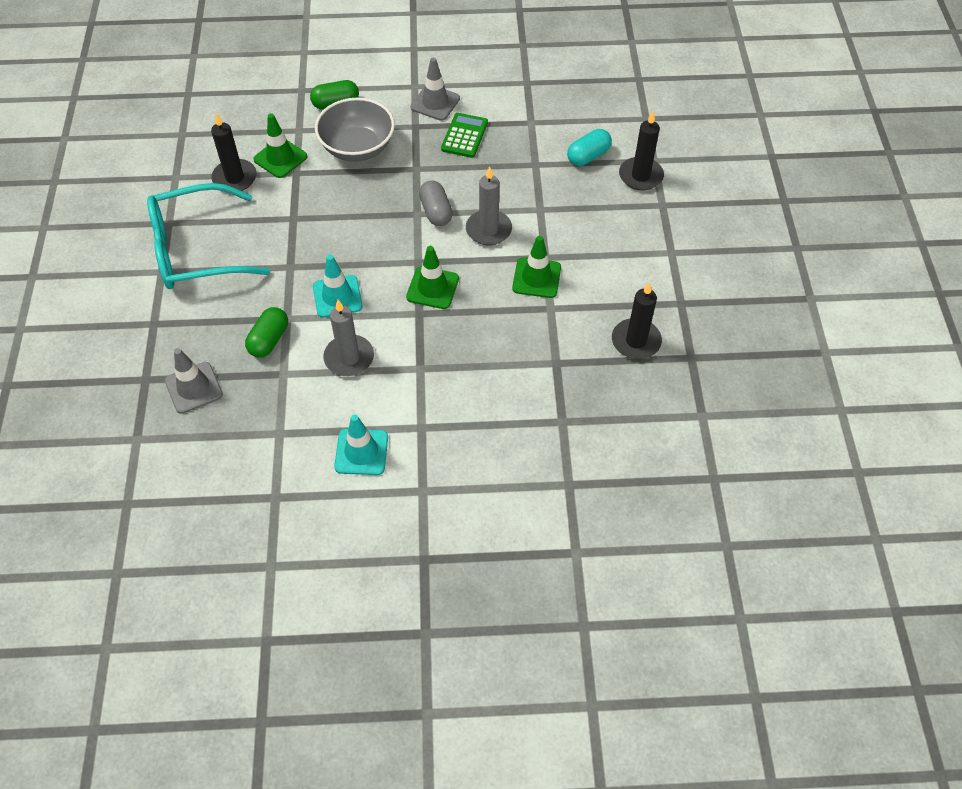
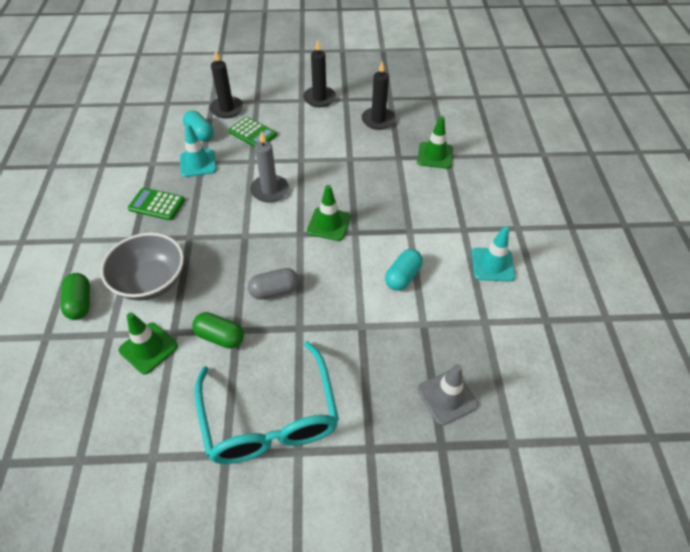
camera: 90 degrees left, 5 degrees down
black candle [211,113,257,191] -> black candle moved to [303,39,336,107]
green capsule [245,307,288,358] -> green capsule moved to [192,312,244,349]
turquoise traffic cone [313,254,363,318] -> turquoise traffic cone moved to [180,124,216,177]
grey candle [323,300,374,376] -> turquoise capsule [385,249,423,291]
grey traffic cone [410,58,460,121] -> none
grey capsule [419,181,453,226] -> grey capsule moved to [248,268,299,300]
green traffic cone [512,235,561,298] -> green traffic cone moved to [417,116,453,169]
none -> green calculator [228,117,277,147]

